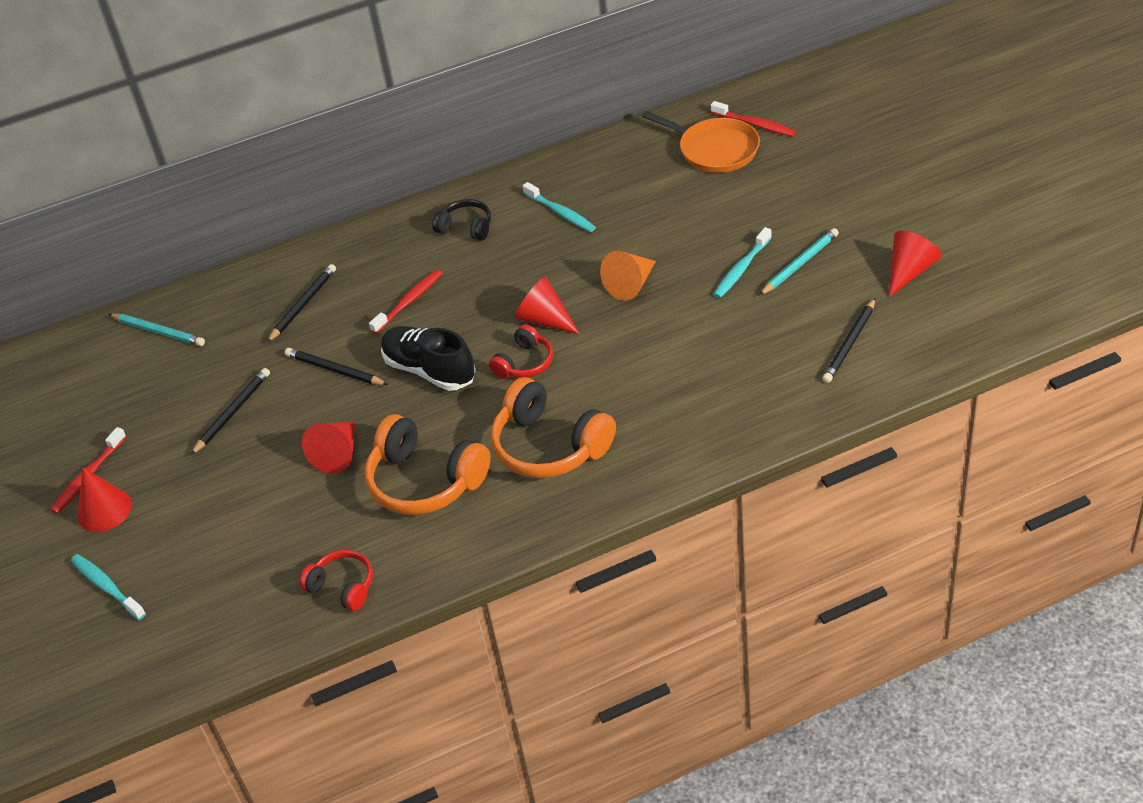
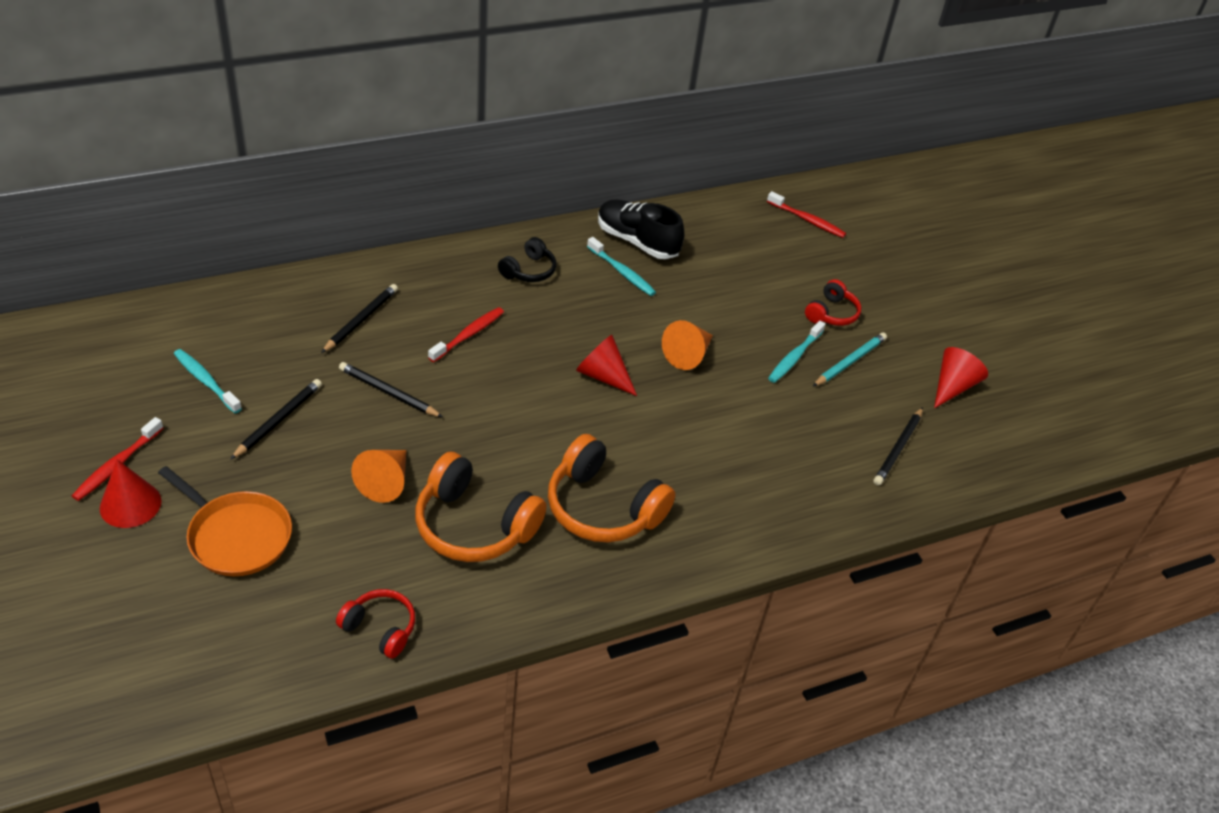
camera: 10 degrees left, 0 degrees up
turquoise toothbrush [71,554,146,620] -> turquoise toothbrush moved to [174,349,242,414]
turquoise pencil [109,314,205,346] -> none
red cone [302,421,356,474] -> orange cone [351,450,406,503]
black shoe [381,326,476,391] -> black shoe moved to [598,200,684,259]
black headphones [432,199,491,241] -> black headphones turned 105 degrees clockwise [498,237,556,282]
red headphones [489,324,553,379] -> red headphones moved to [805,279,861,326]
orange pan [642,111,760,173] -> orange pan moved to [158,466,292,576]

